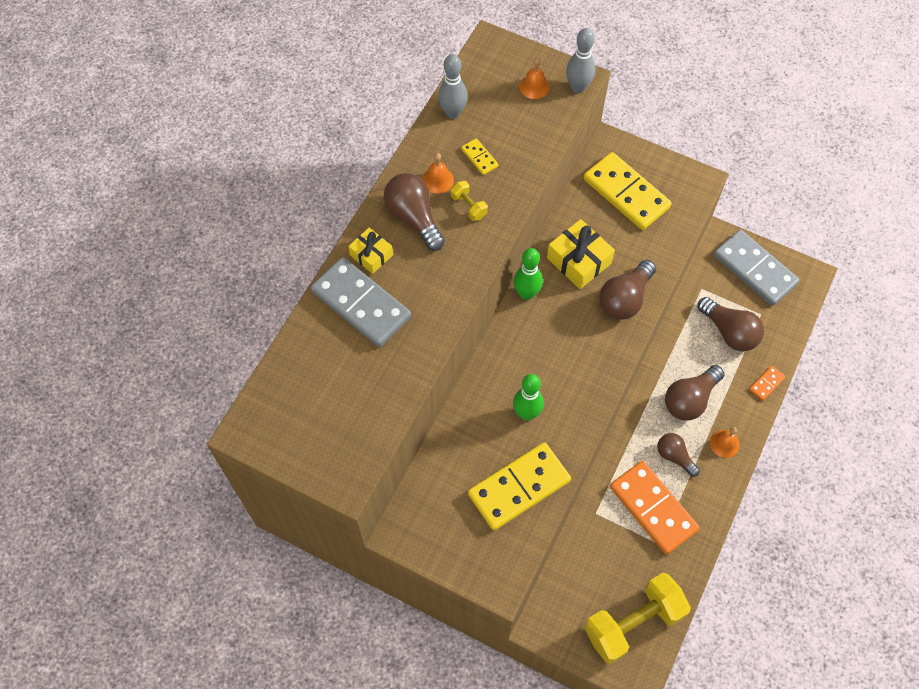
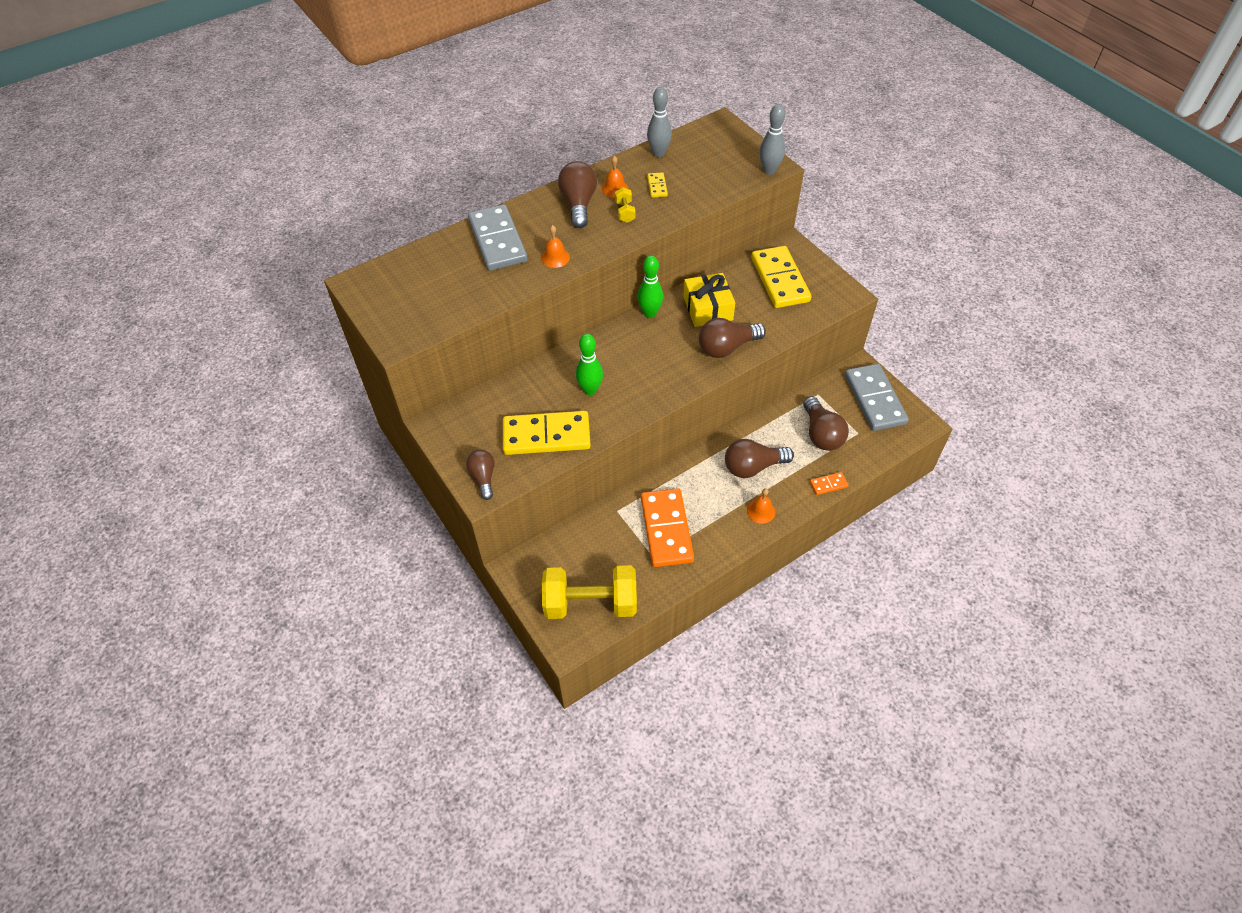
camera: 30 degrees right, 10 degrees down
yellow gift [348,227,393,274] -> none
orange bell [519,58,550,99] -> orange bell moved to [541,225,570,268]
brown light bulb [657,433,700,477] -> brown light bulb moved to [466,450,495,500]

